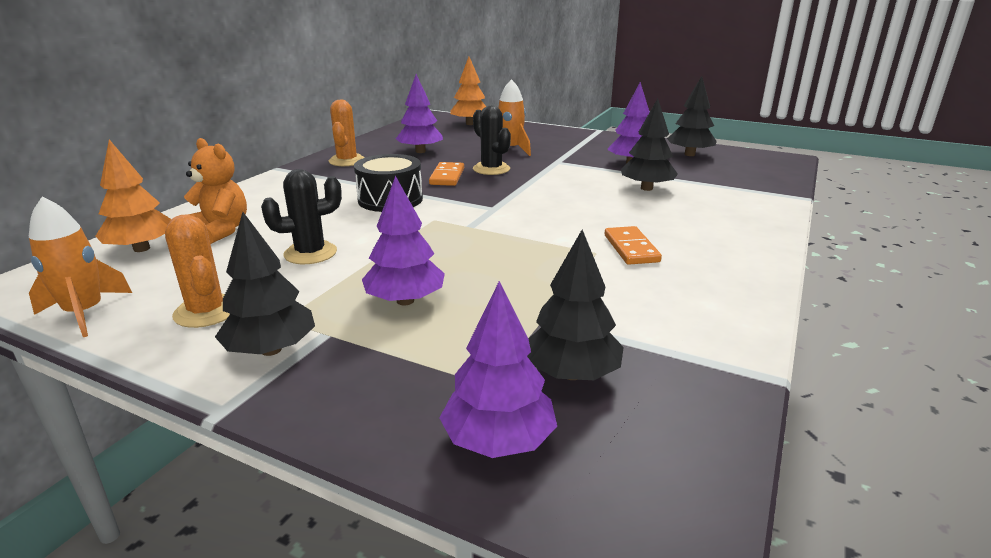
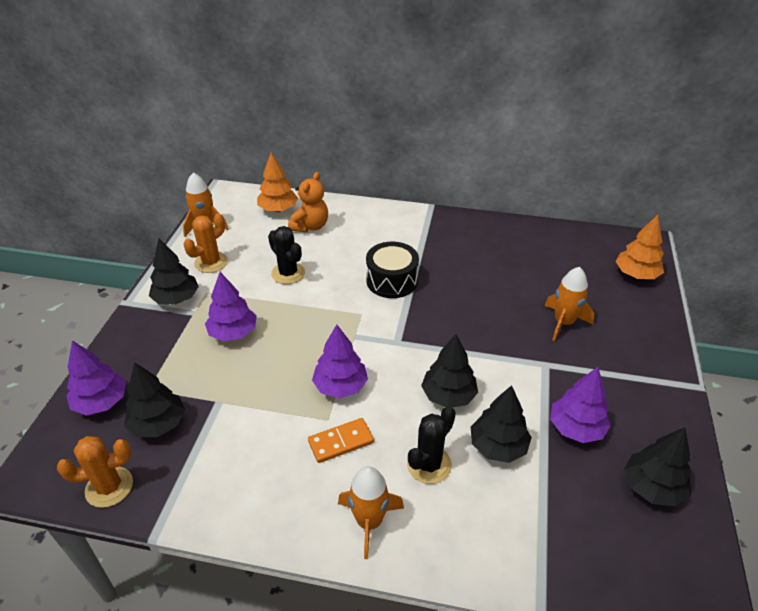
camera: 75 degrees right, 15 degrees up
orange cactus [329,100,365,166] -> orange cactus moved to [57,436,133,508]
purple tree [396,74,443,153] -> purple tree moved to [312,325,368,398]
orange domino [429,162,464,186] -> none
black cactus [473,106,511,175] -> black cactus moved to [407,406,456,484]
none -> orange rocket [338,466,404,559]
none -> black tree [421,334,478,408]

